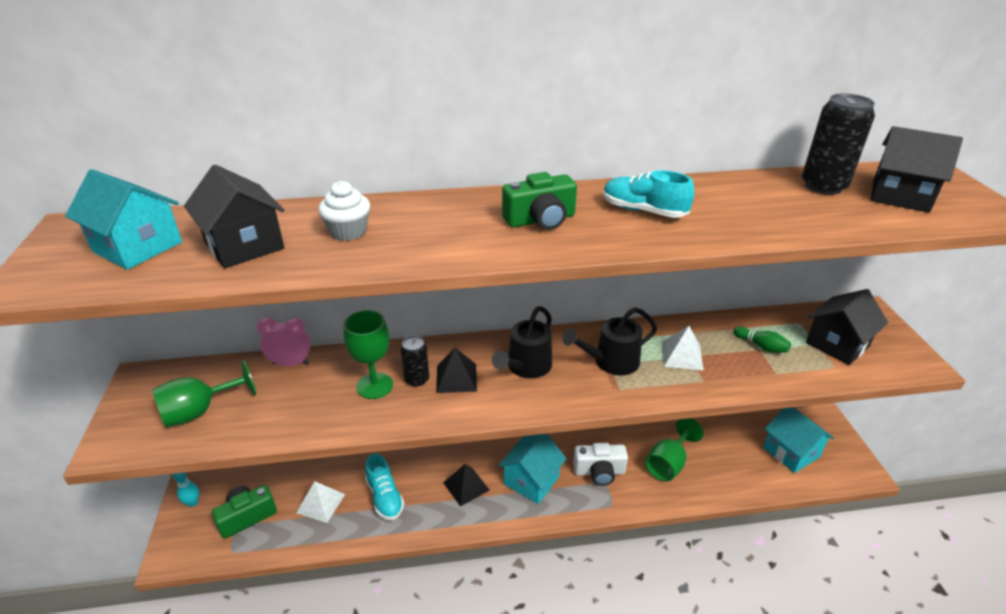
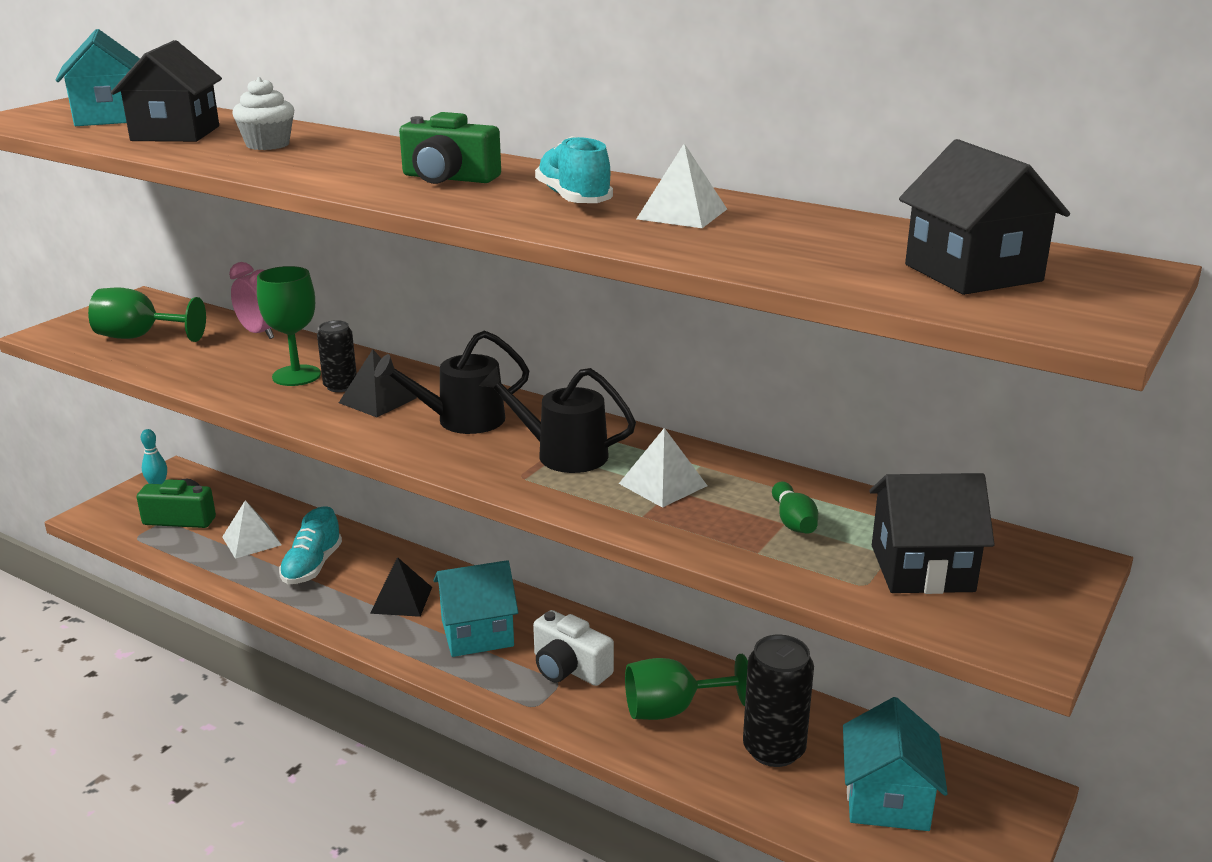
camera: 40 degrees right, 10 degrees down
black can [802,93,875,195] -> black can moved to [743,635,814,767]
none -> white pyramid [637,143,727,228]

